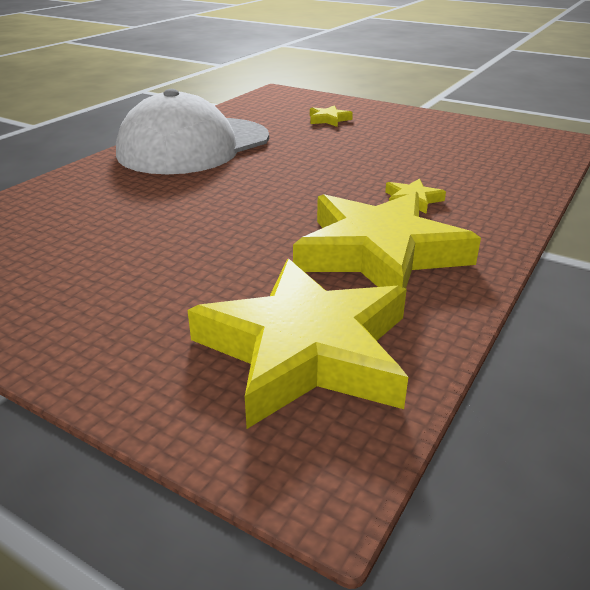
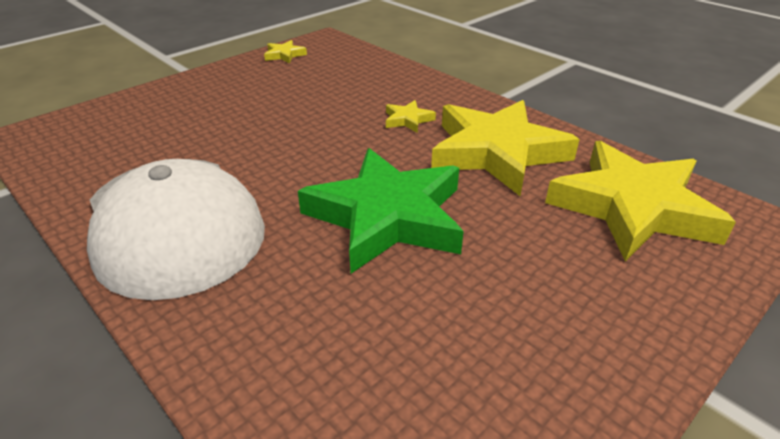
camera: 75 degrees left, 5 degrees up
yellow star [310,105,353,127] -> yellow star moved to [264,40,307,63]
none -> green star [298,148,464,273]

